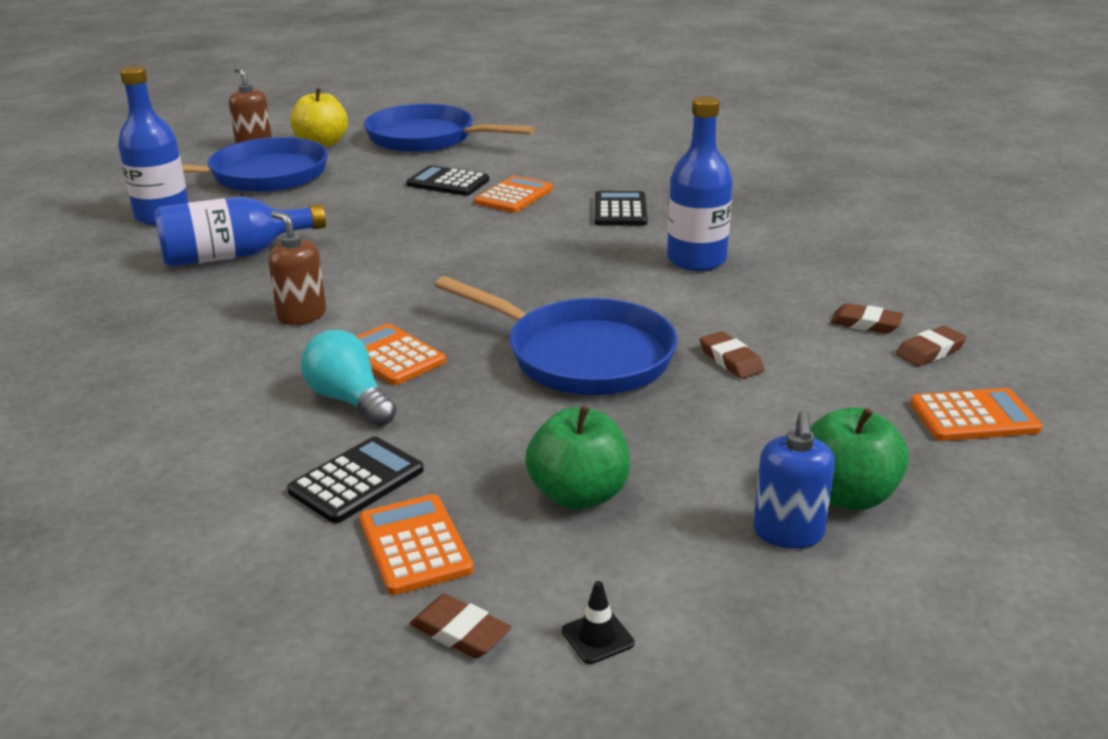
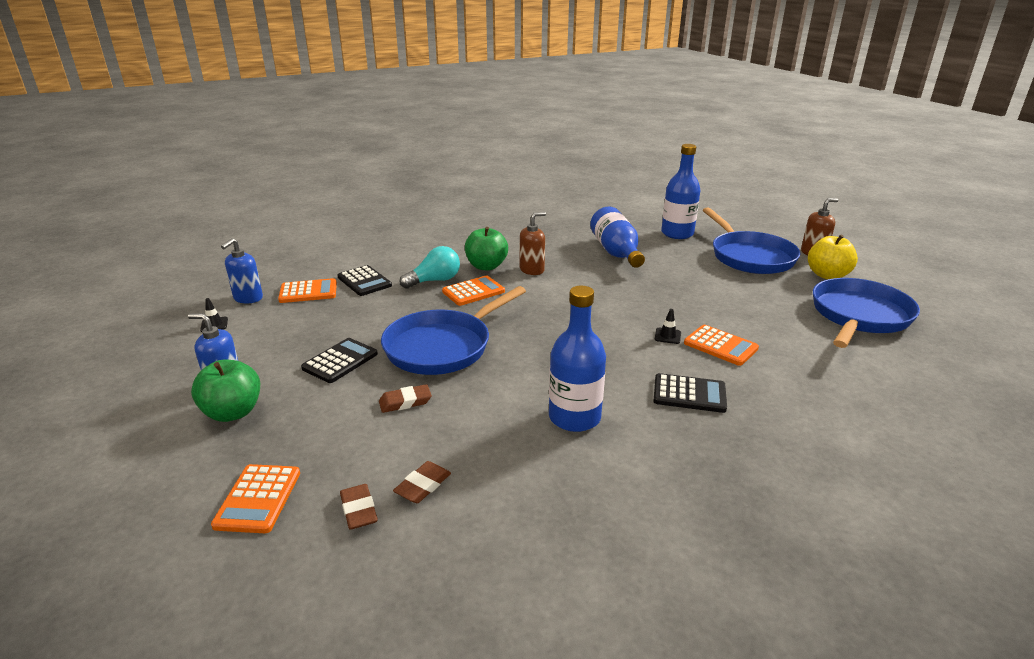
camera: 100 degrees right, 0 degrees up
black calculator [407,165,489,196] -> black calculator moved to [301,338,378,383]
brown eraser [410,594,511,659] -> blue soap dispenser [221,238,263,303]
green apple [525,406,630,510] -> green apple moved to [465,227,508,270]
none -> black traffic cone [655,309,681,344]

